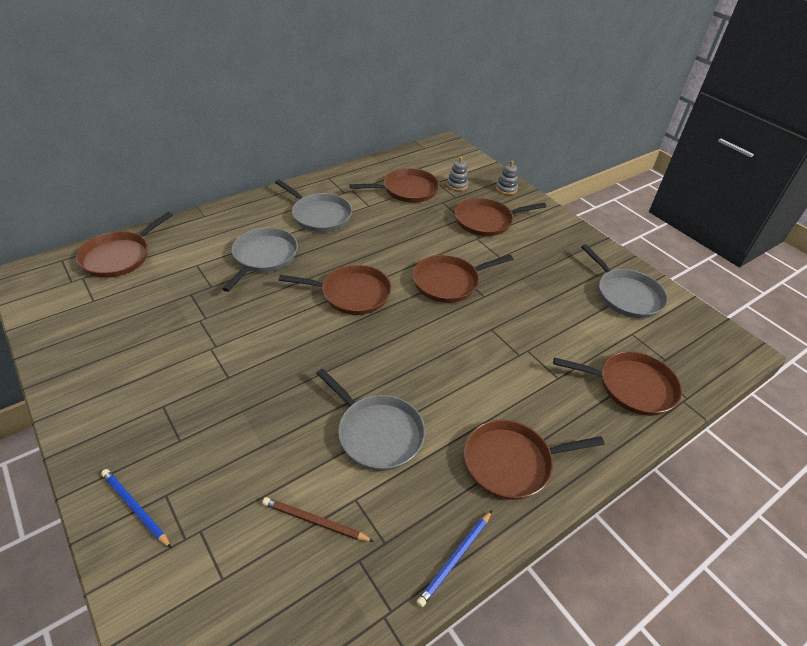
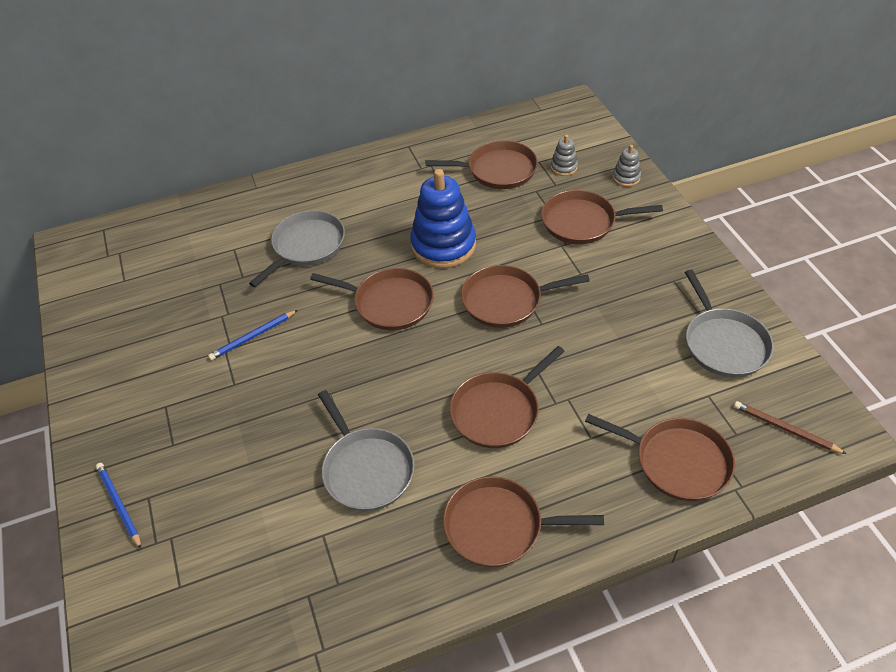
camera: 20 degrees right, 5 degrees up
brown pan [76,212,173,278] -> brown pan moved to [450,346,565,448]
brown pencil [262,497,374,542] -> brown pencil moved to [734,401,847,454]
grey pan [275,180,352,232] -> none
blue pencil [416,511,492,607] -> blue pencil moved to [208,310,298,360]
none -> blue stacking toy [410,169,476,268]

